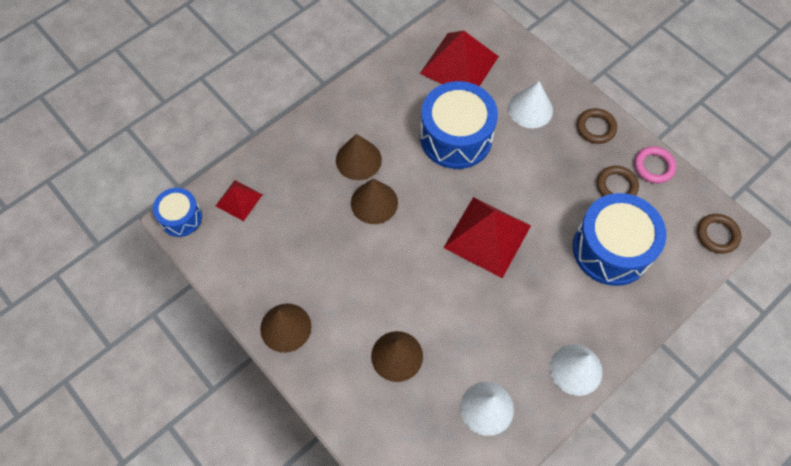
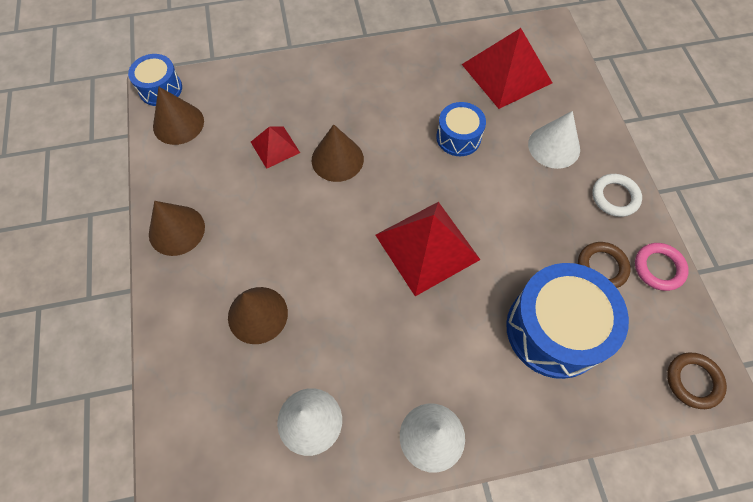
camera: 30 degrees right, 0 degrees up
red pyramid [216,180,263,221] -> red pyramid moved to [251,127,300,169]
brown cone [336,134,382,180] -> brown cone moved to [153,87,204,145]
blue drum [420,81,498,169] -> blue drum [436,102,486,156], size x0.55
brown ring [577,108,617,144] -> white ring [592,174,642,217]

